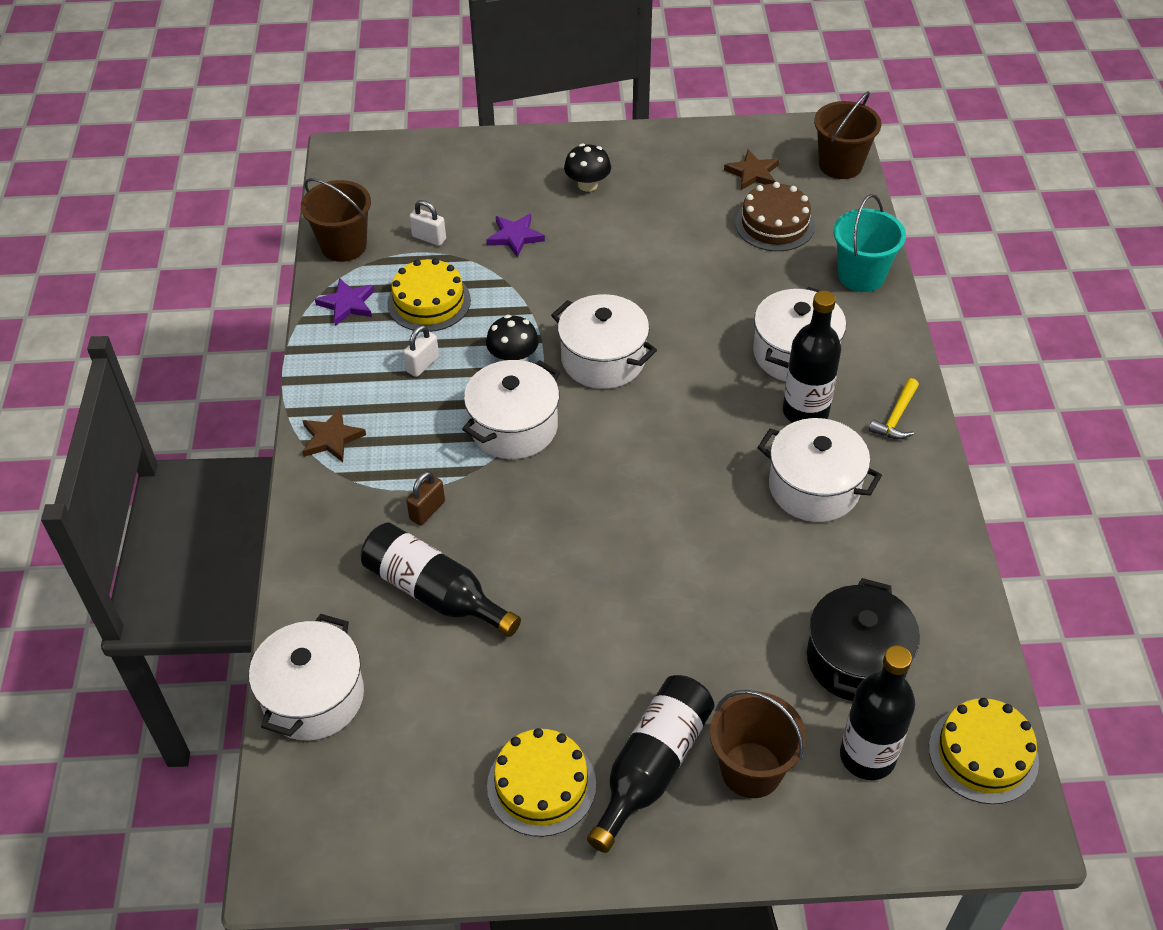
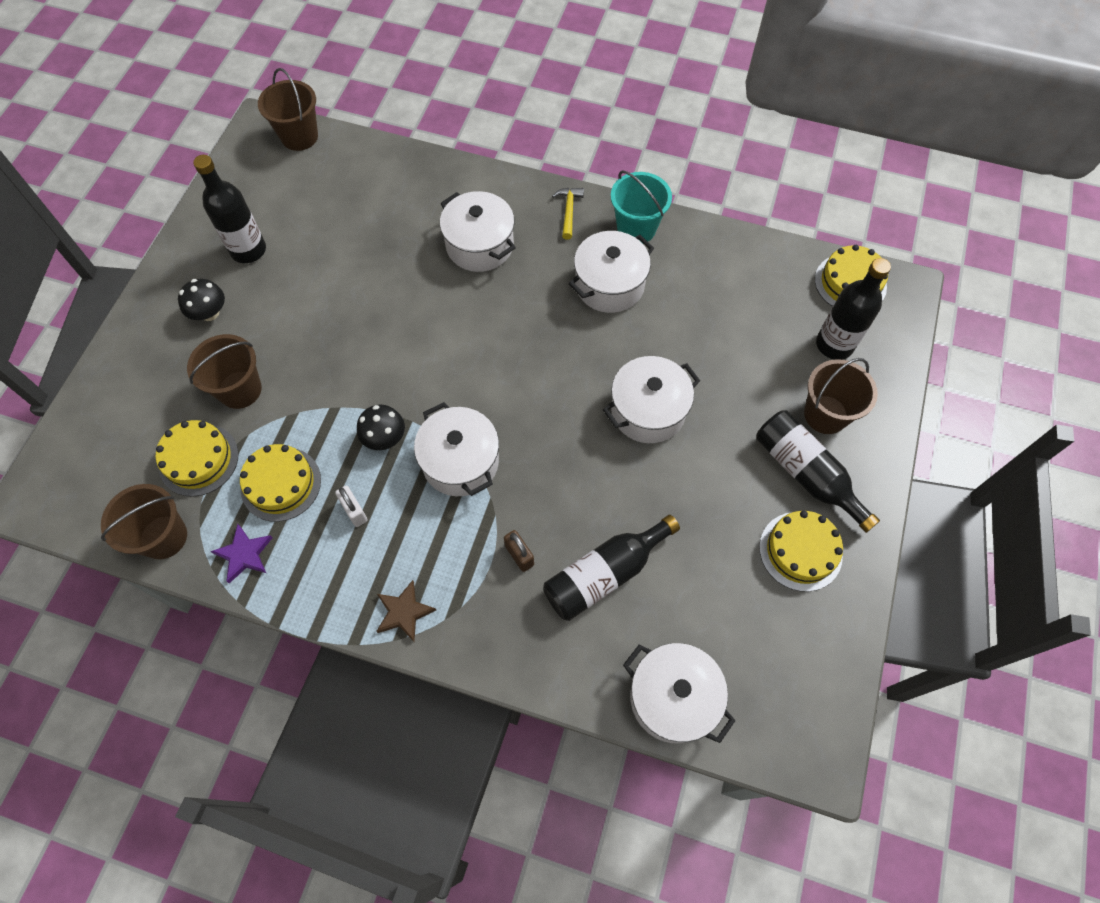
camera: 70 degrees left, 15 degrees up
white padlock [409,200,446,246] -> yellow cake [156,420,238,497]
purple star [487,214,545,257] -> brown bucket [187,334,262,409]
white pot [551,294,657,389] -> white pot moved to [603,356,700,443]
brown star [724,150,779,190] -> none
brown cake [735,182,815,251] -> none
black bottle [783,291,841,423] -> black bottle moved to [193,155,266,263]
black pot [807,578,920,701] -> none
turquoise bucket [833,194,906,292] -> turquoise bucket moved to [611,170,672,244]
yellow hammer [869,378,919,439] -> yellow hammer turned 135 degrees counterclockwise [552,188,584,240]

